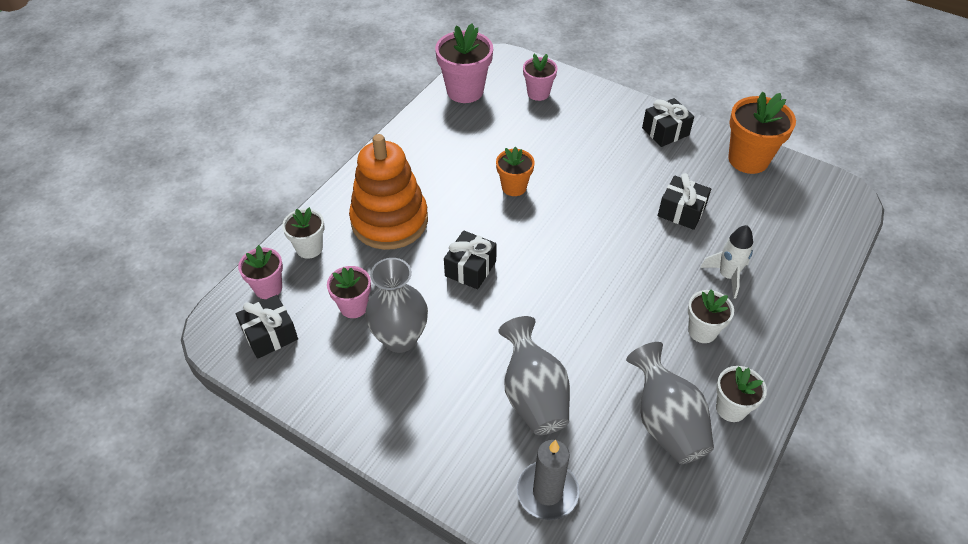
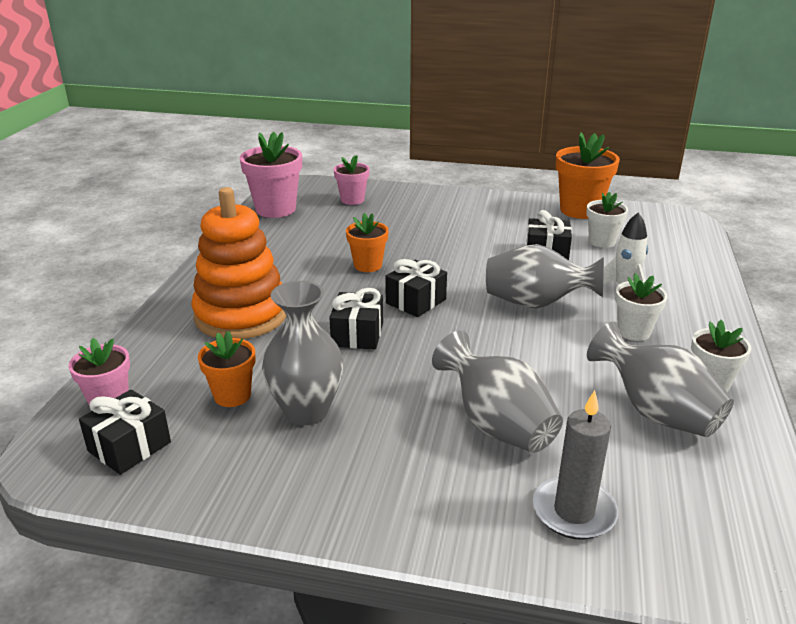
camera: 20 degrees left, 20 degrees down
white flower pot [282,207,324,259] -> white flower pot moved to [586,192,628,248]
pink flower pot [327,266,371,318] -> orange flower pot [198,331,256,407]
black gift [642,98,694,147] -> black gift moved to [385,259,447,317]
none -> grey vase [486,244,604,308]

